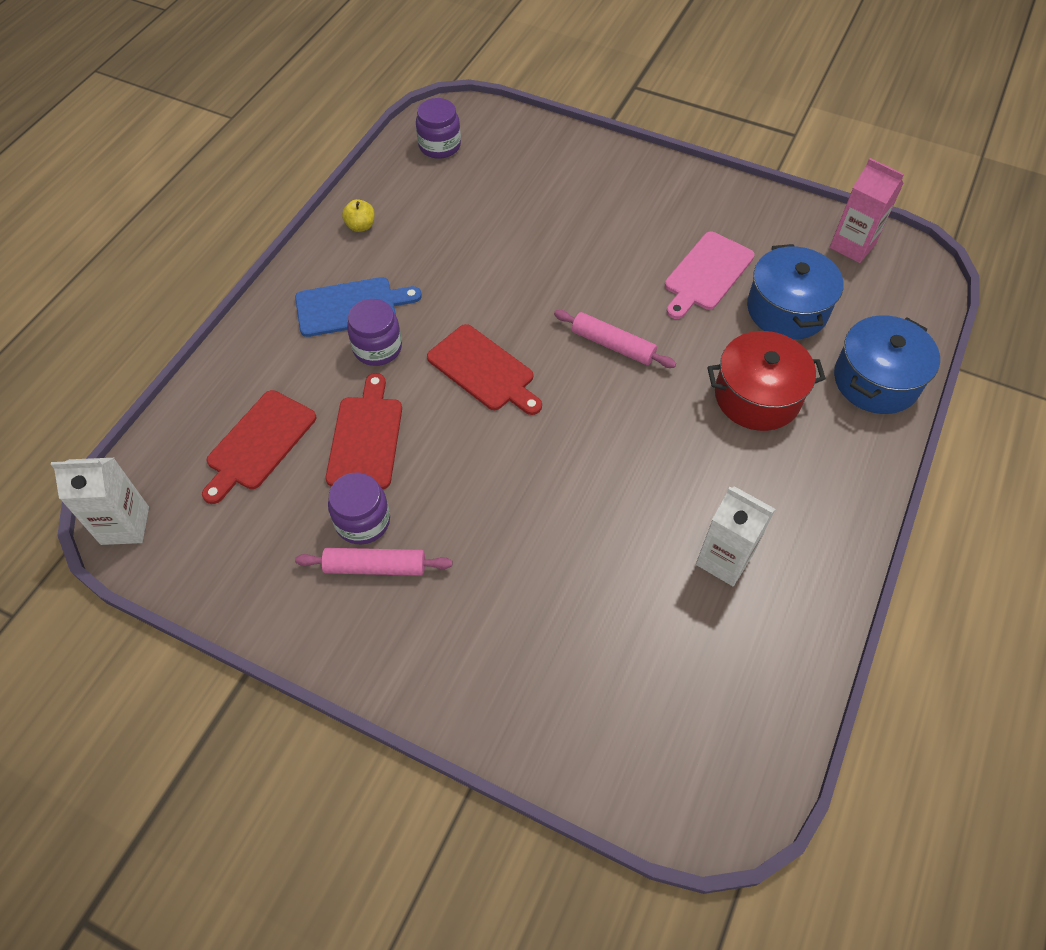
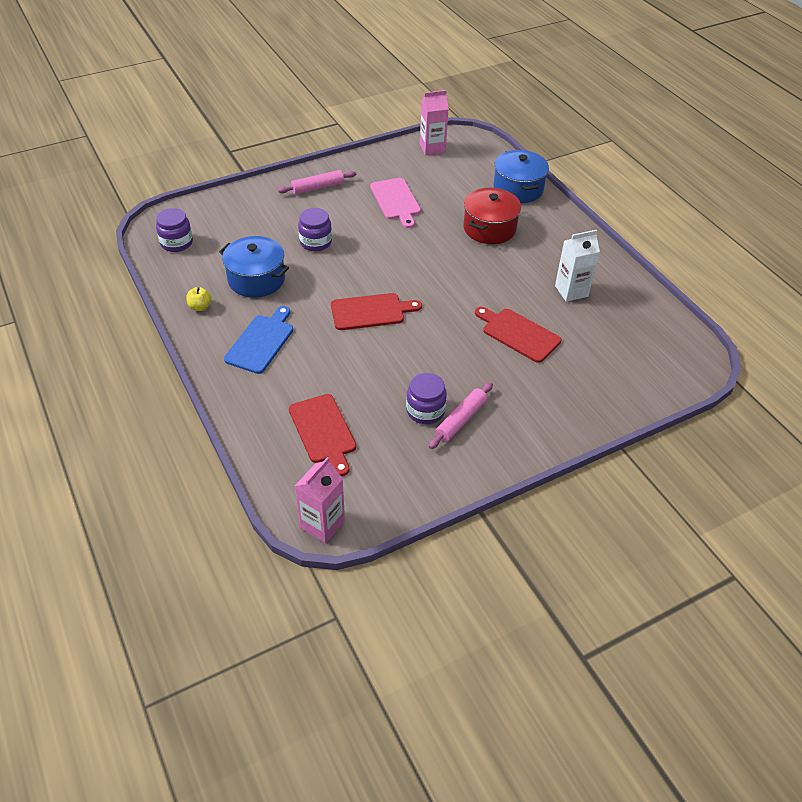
camera: 55 degrees left, 10 degrees down
white carton [51,458,149,545] -> pink carton [295,457,345,543]
red cutting board [326,373,402,489] -> red cutting board moved to [475,307,561,363]
purple jar [347,299,402,366] -> purple jar moved to [298,208,332,251]
pink rolling pin [554,310,676,368] -> pink rolling pin moved to [278,170,356,194]
blue pot [747,244,843,340] -> blue pot moved to [219,236,289,298]

